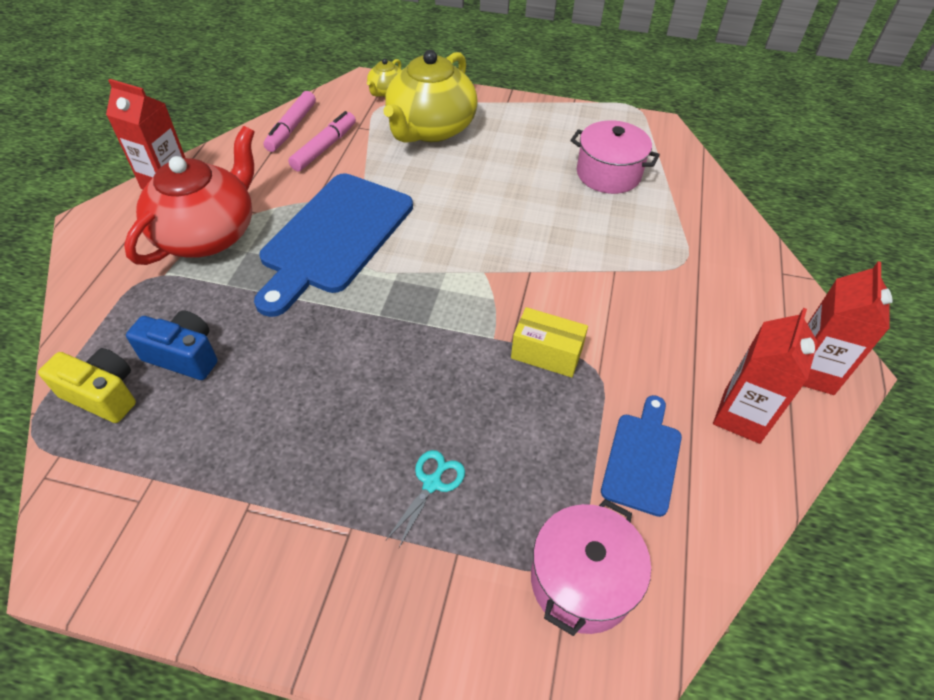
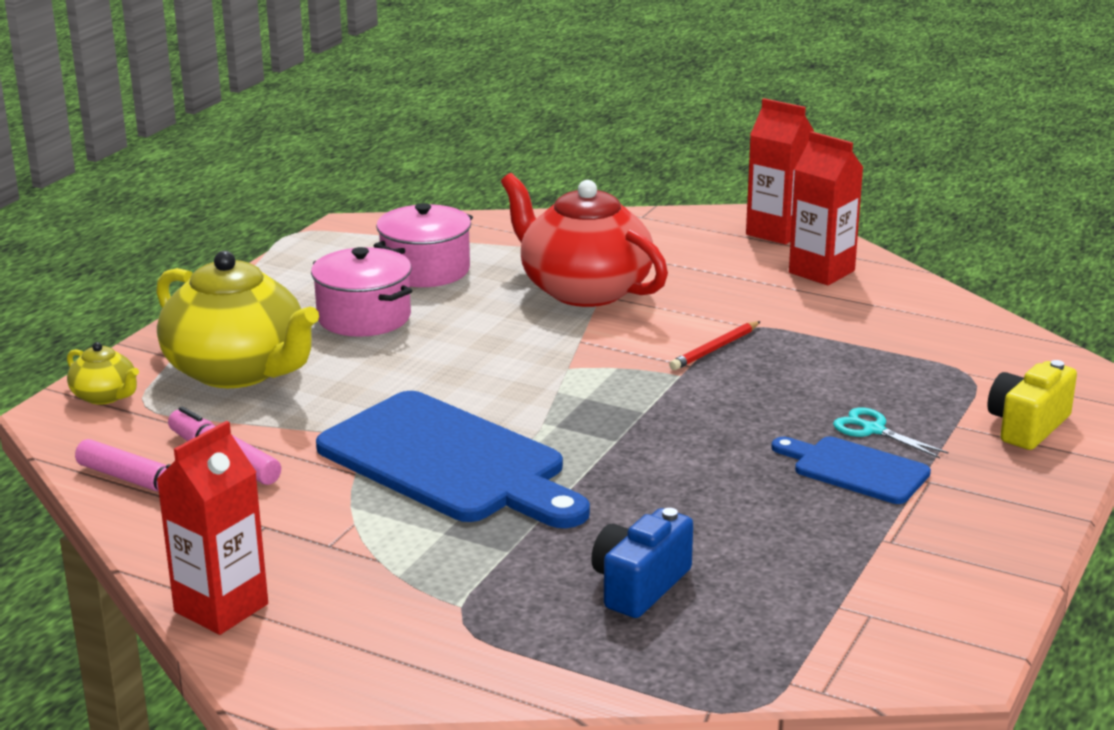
camera: 75 degrees left, 25 degrees down
yellow camera [38,348,136,423] -> yellow camera moved to [987,360,1077,450]
red teapot [124,126,255,265] -> red teapot moved to [501,173,668,307]
yellow box [511,307,588,378] -> red pencil [669,321,761,370]
pink pot [531,499,651,636] -> pink pot moved to [311,247,412,337]
blue cutting board [601,395,682,517] -> blue cutting board moved to [772,437,931,504]

